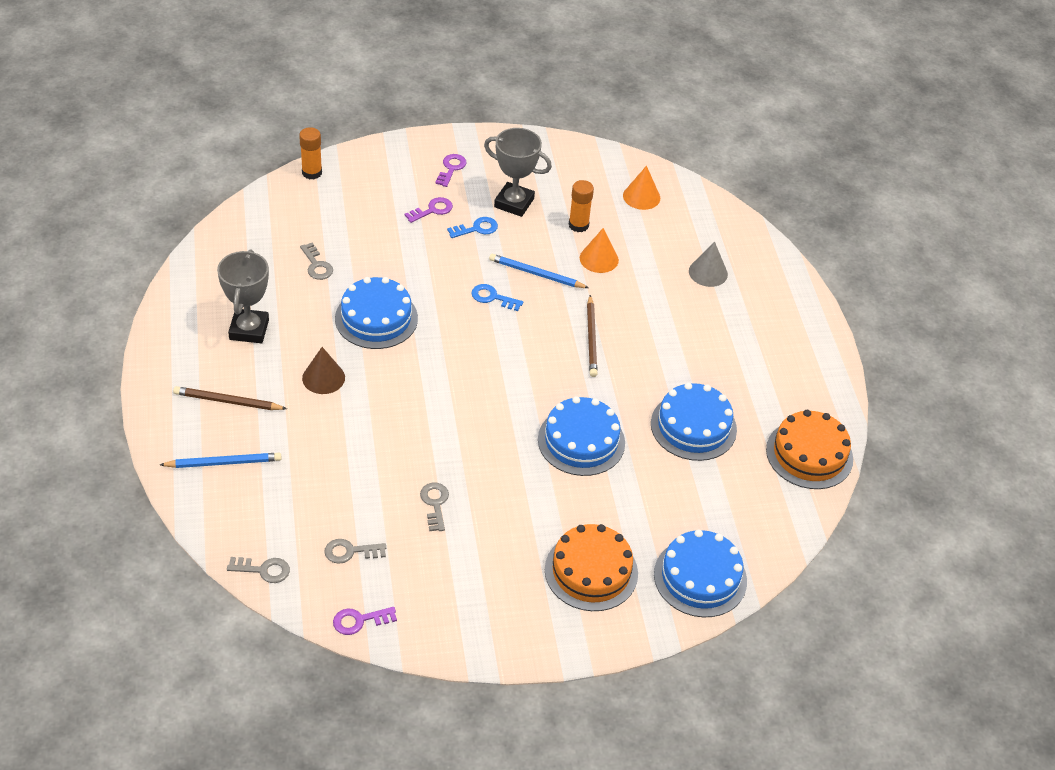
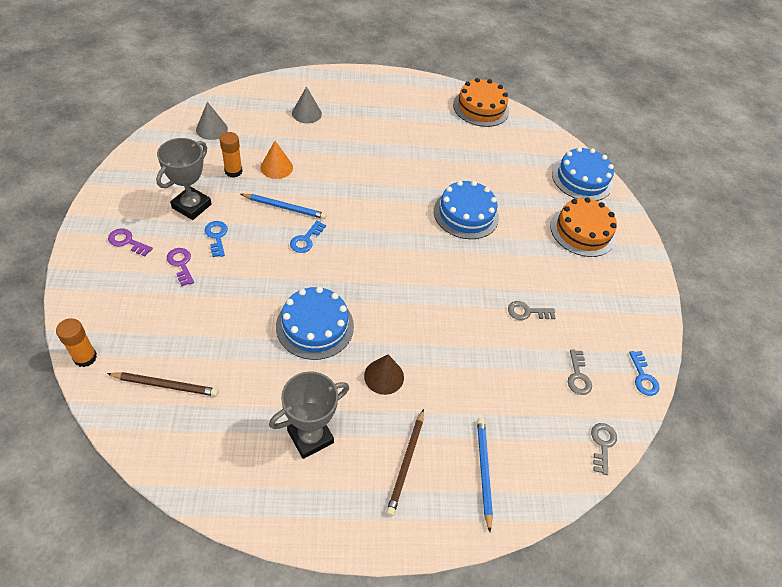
camera: 85 degrees left, 5 degrees up
grey trophy [217,249,269,343] -> grey trophy turned 45 degrees counterclockwise [269,371,349,459]
grey key [300,243,333,280] -> none
purple key [333,607,397,635] -> blue key [629,351,659,396]
blue pencil [489,254,589,288] -> blue pencil turned 105 degrees counterclockwise [240,194,327,219]
brown pencil [587,295,598,377] -> brown pencil moved to [107,372,219,396]
orange cone [623,166,660,210] -> grey cone [196,102,228,140]
blue cake [651,383,737,461] -> none

